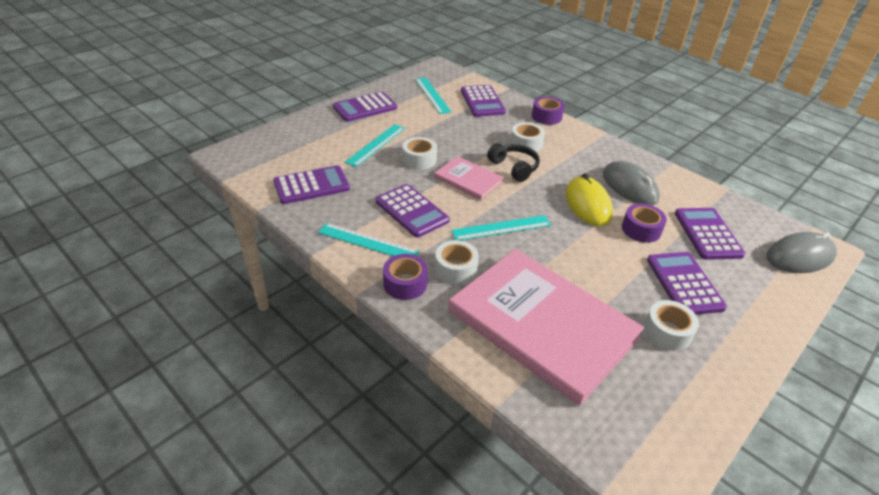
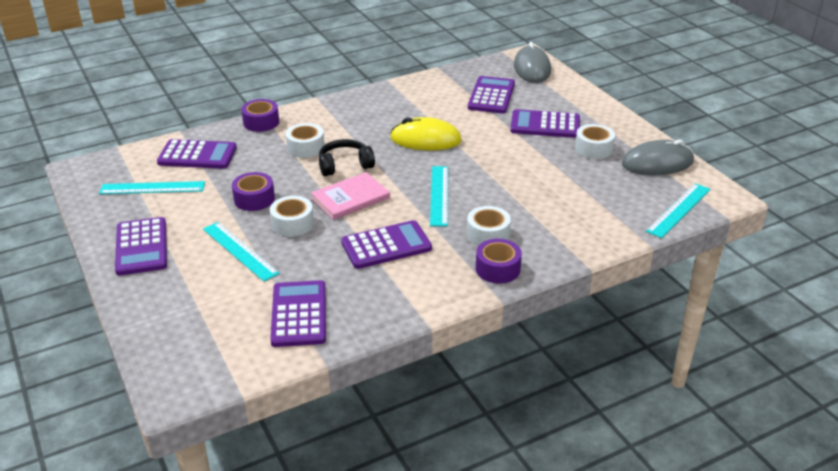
camera: 70 degrees left, 5 degrees down
turquoise ruler [318,223,420,256] -> turquoise ruler moved to [646,183,711,238]
pink book [449,249,644,406] -> none
grey mouse [603,161,660,205] -> grey mouse moved to [622,140,694,175]
purple tape [622,203,667,243] -> purple tape moved to [232,172,275,211]
purple calculator [675,208,745,260] -> purple calculator turned 90 degrees clockwise [468,76,515,114]

